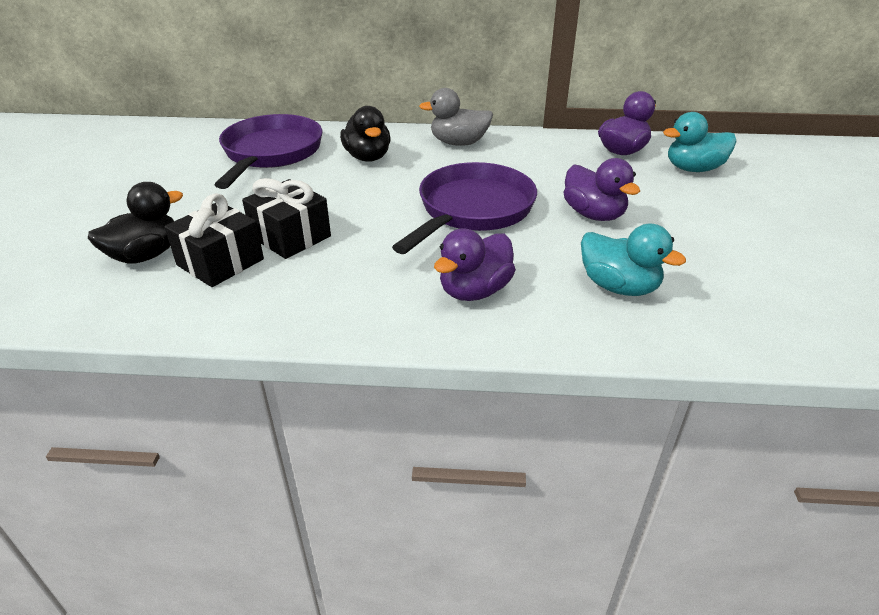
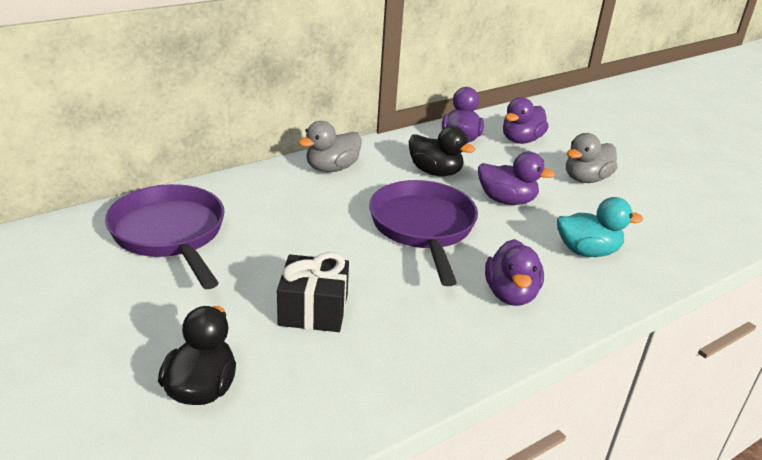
camera: 40 degrees left, 5 degrees down
black gift [164,193,264,287] -> none
black duck [340,106,391,162] -> black duck moved to [409,126,475,176]
turquoise duck [663,112,737,172] -> purple duck [503,97,549,144]
none -> grey duck [566,133,617,183]

